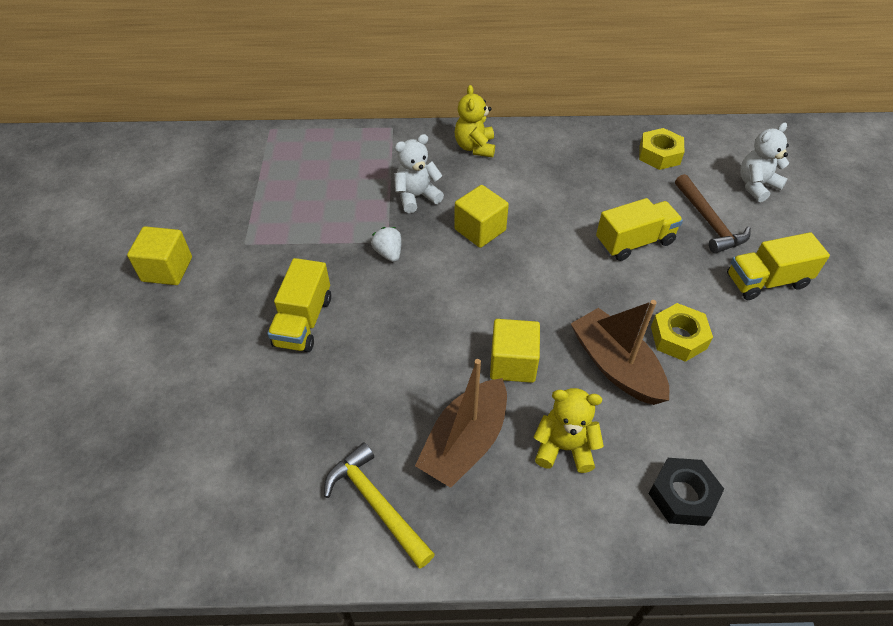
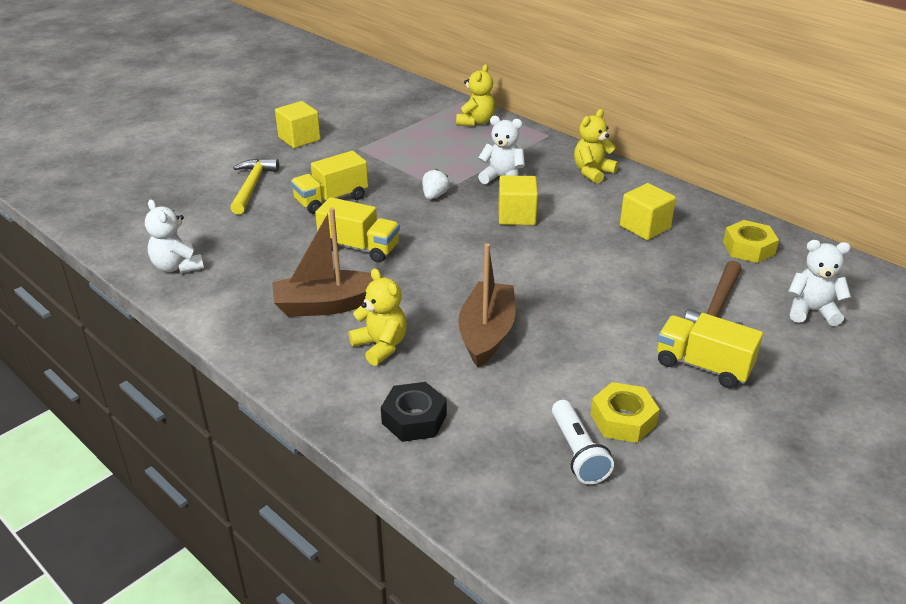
camera: 45 degrees right, 15 degrees down
yellow hammer [324,442,435,569] -> yellow hammer moved to [230,159,279,214]
yellow cube [490,319,540,383] -> yellow cube moved to [620,183,676,240]
yellow truck [596,198,683,261] -> yellow truck moved to [315,197,400,263]
yellow nut [651,303,713,362] -> yellow nut moved to [590,382,660,443]
none -> white teddy bear [145,199,204,273]
none -> yellow teddy bear [456,64,495,126]
none -> white flashlight [552,400,614,484]

